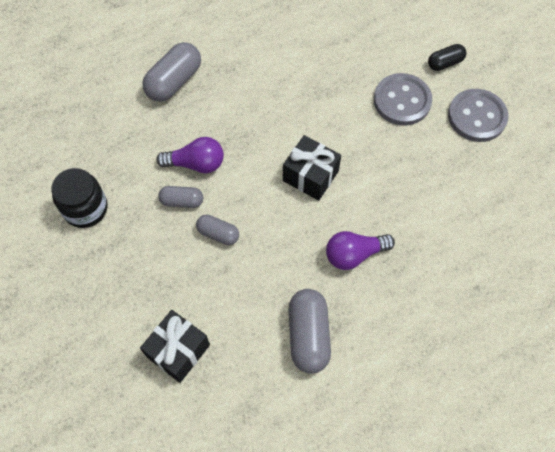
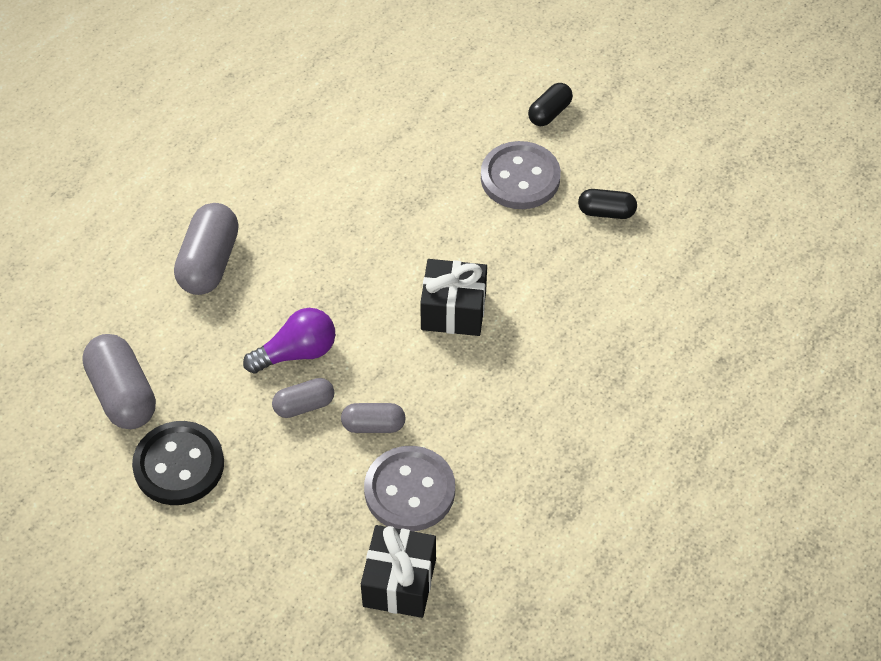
camera: 25 degrees left, 10 degrees down
black jar [51,168,107,228] -> black button [132,421,224,505]
grey capsule [289,289,331,374] -> grey capsule moved to [82,334,156,429]
purple light bulb [326,231,395,270] -> none
grey button [448,89,508,142] -> grey button moved to [364,446,455,531]
none -> black capsule [578,189,637,219]

